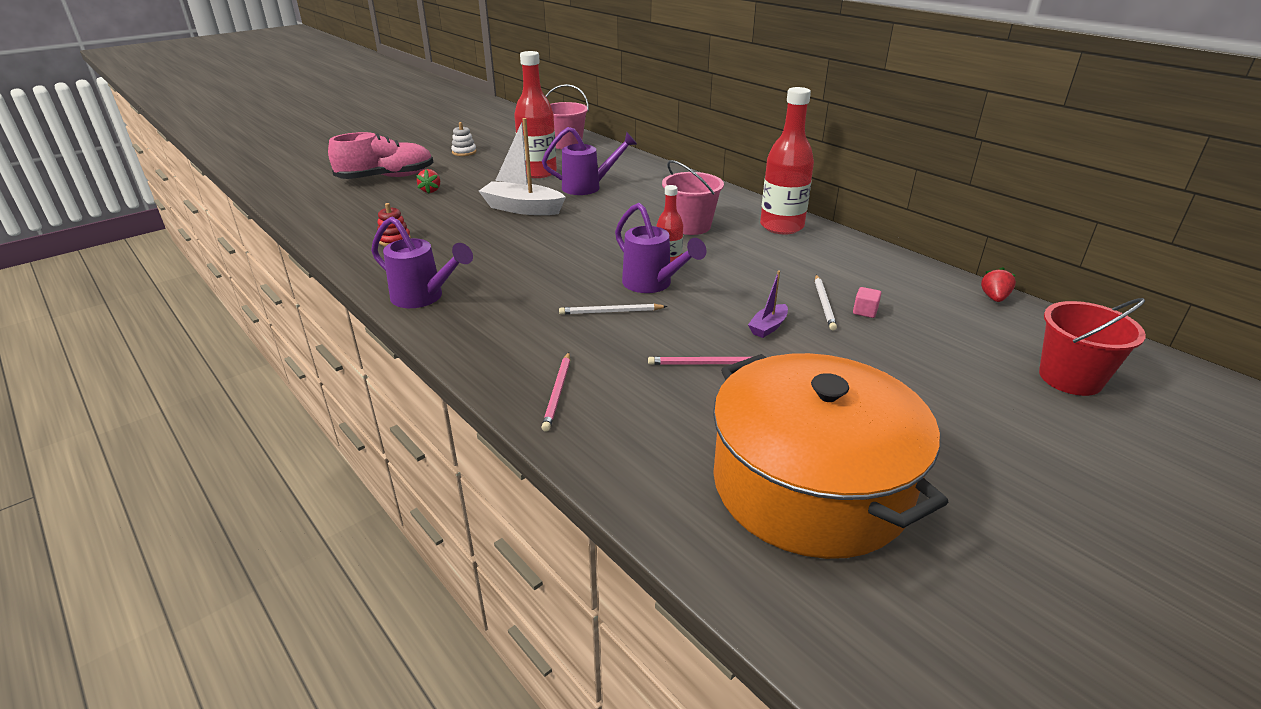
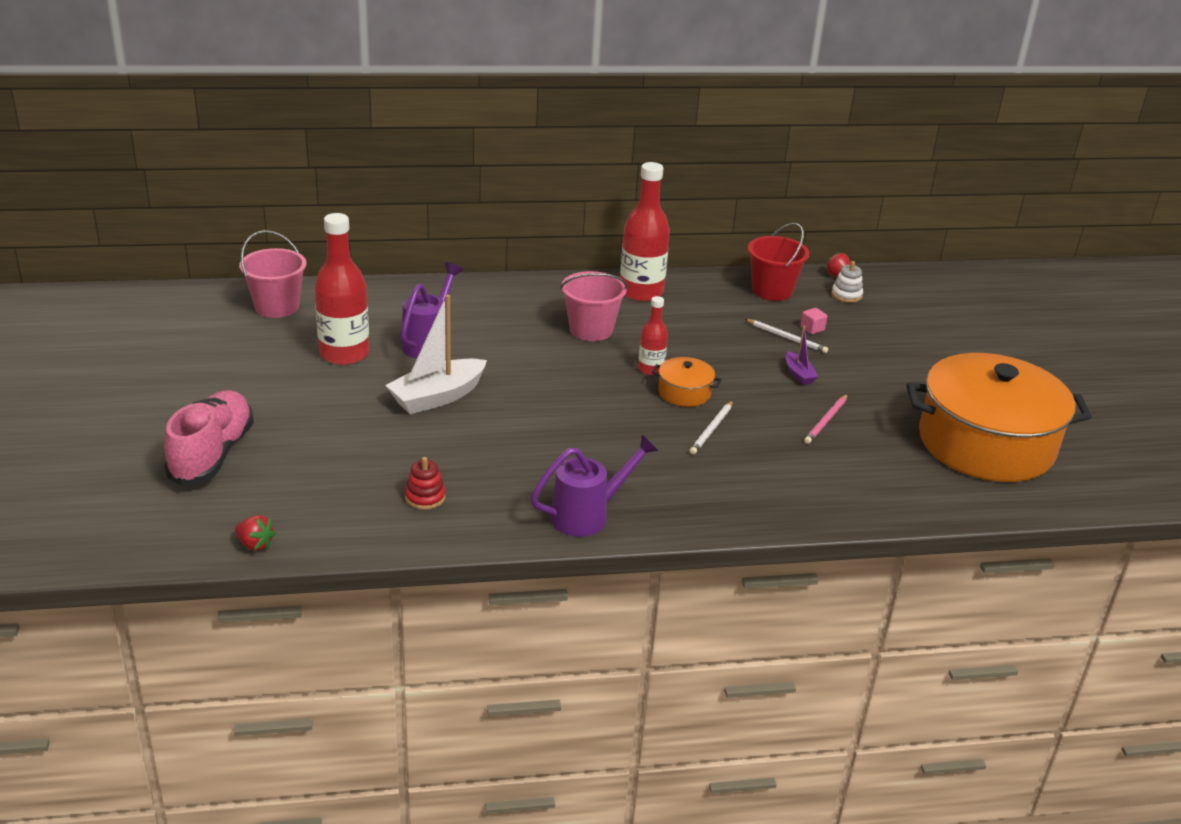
camera: 60 degrees left, 0 degrees up
red strawberry [416,169,440,194] -> red strawberry moved to [235,515,276,551]
white stacking toy [451,122,477,156] -> white stacking toy moved to [832,261,863,303]
pink pencil [541,352,570,432] -> none
purple watering can [615,203,706,293] -> orange pot [652,357,722,407]
red bucket [1039,298,1146,396] -> red bucket moved to [748,223,809,301]

